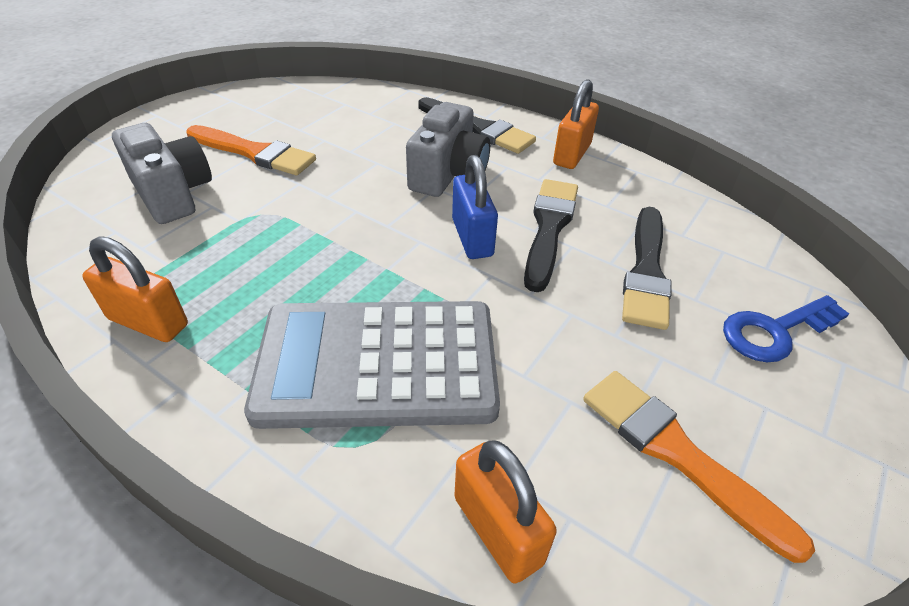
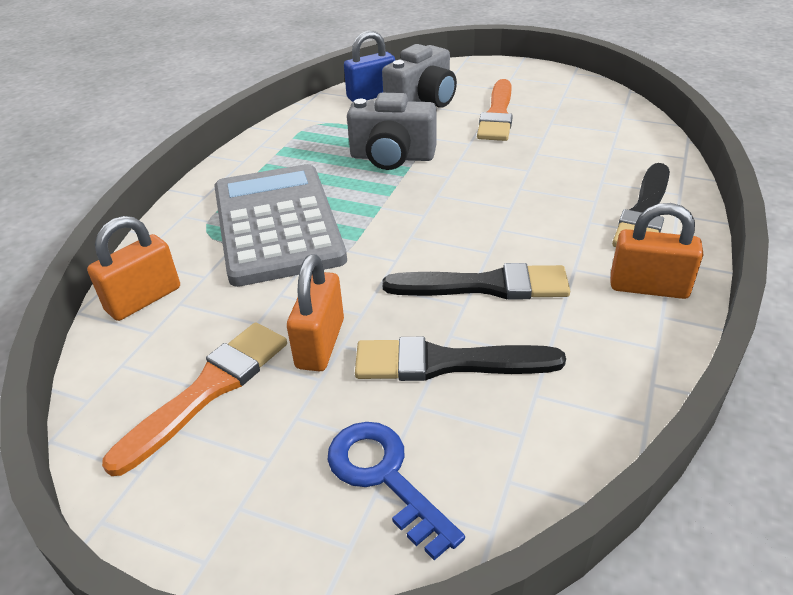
camera: 80 degrees right, 5 degrees down
orange padlock [82,236,188,342] -> orange padlock moved to [287,254,344,371]
grey camera [406,102,490,197] -> grey camera moved to [347,93,436,170]
blue padlock [452,155,498,259] -> blue padlock moved to [344,31,395,102]

